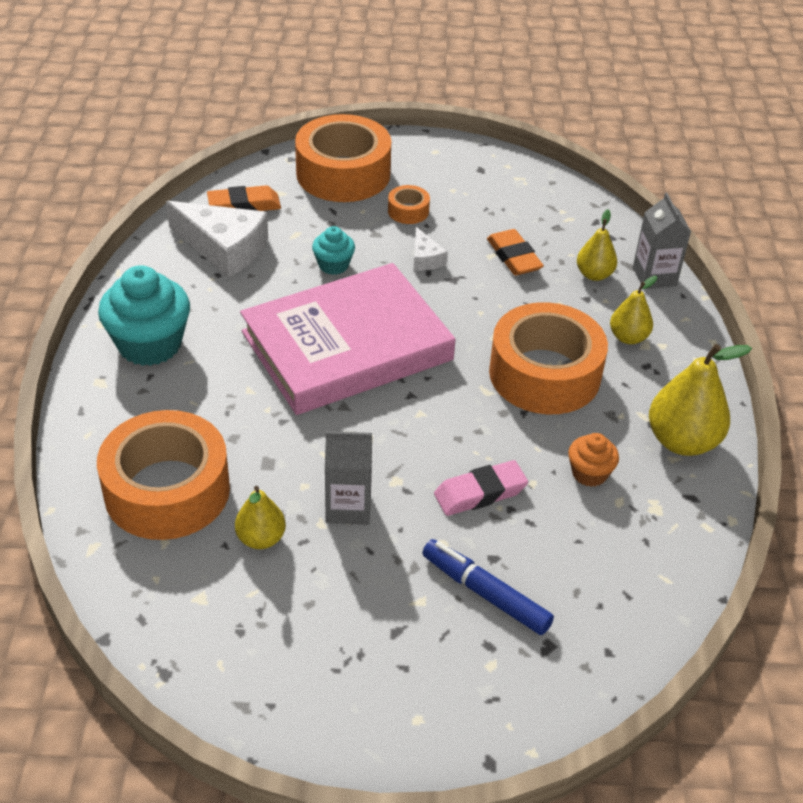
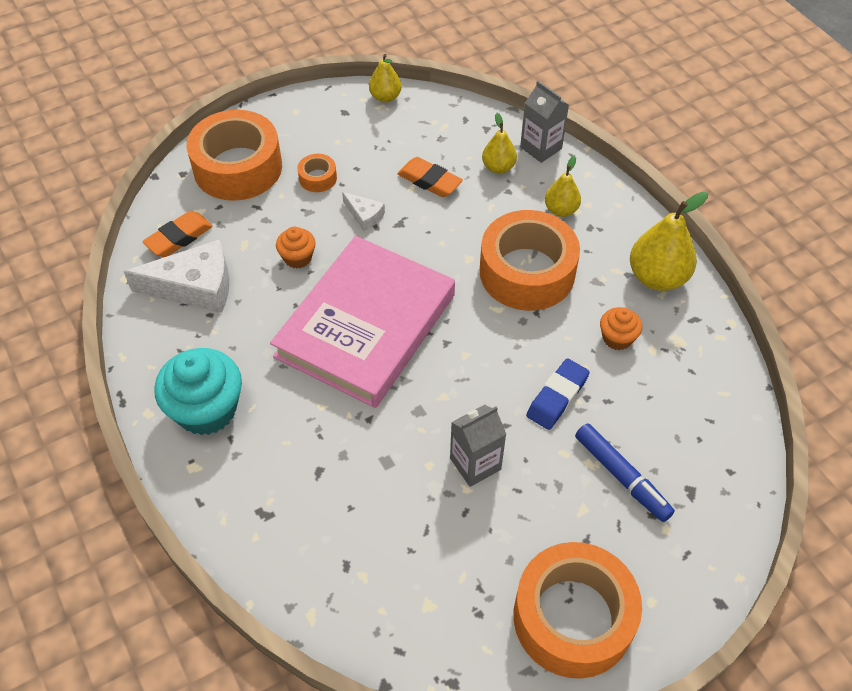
camera: 30 degrees left, 10 degrees up
orange tape [97,410,230,540] -> orange tape moved to [514,542,642,679]
yellow pear [235,486,286,549] -> yellow pear moved to [369,54,402,102]
turquoise cupcake [312,226,355,275] -> orange cupcake [276,227,316,268]
blue marker [422,539,554,635] -> blue marker turned 135 degrees counterclockwise [575,423,675,522]
pink eraser [434,460,528,516] -> blue eraser [526,358,590,430]

